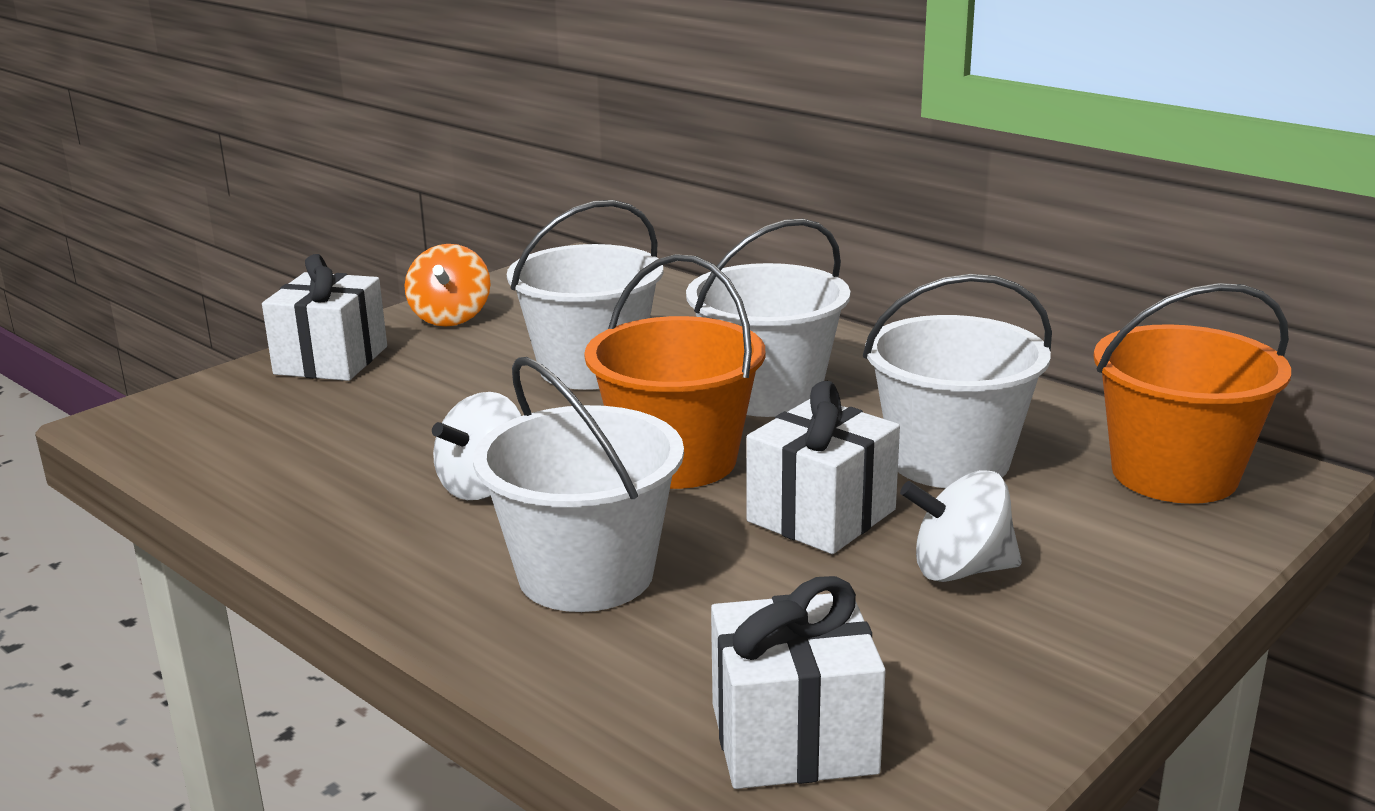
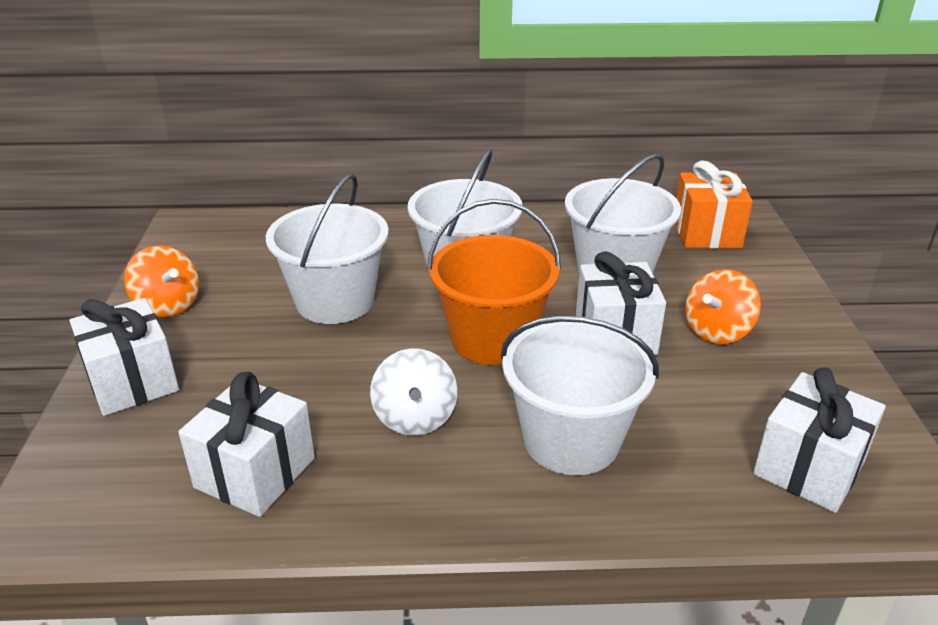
camera: 45 degrees left, 10 degrees up
white spinning top [900,470,1022,582] -> orange spinning top [685,269,761,344]
orange bucket [1093,283,1291,504] -> orange gift [675,161,753,248]
none -> white gift [178,372,315,517]

